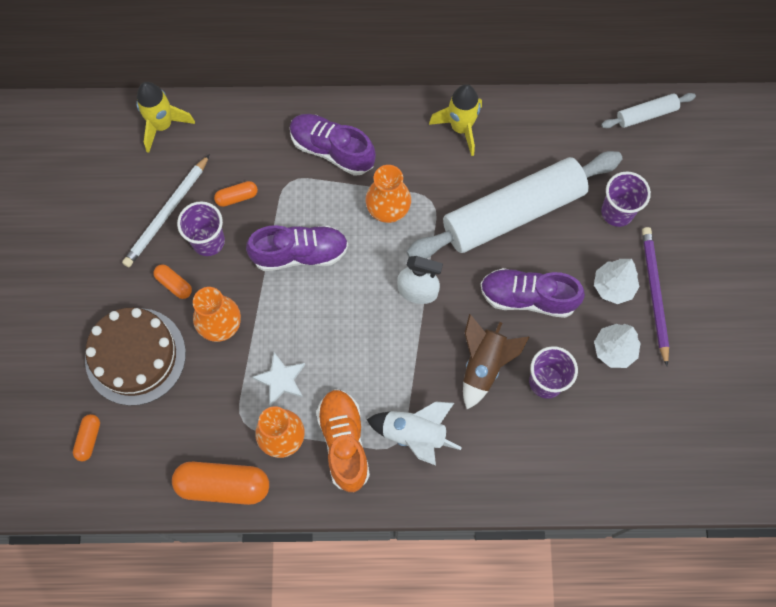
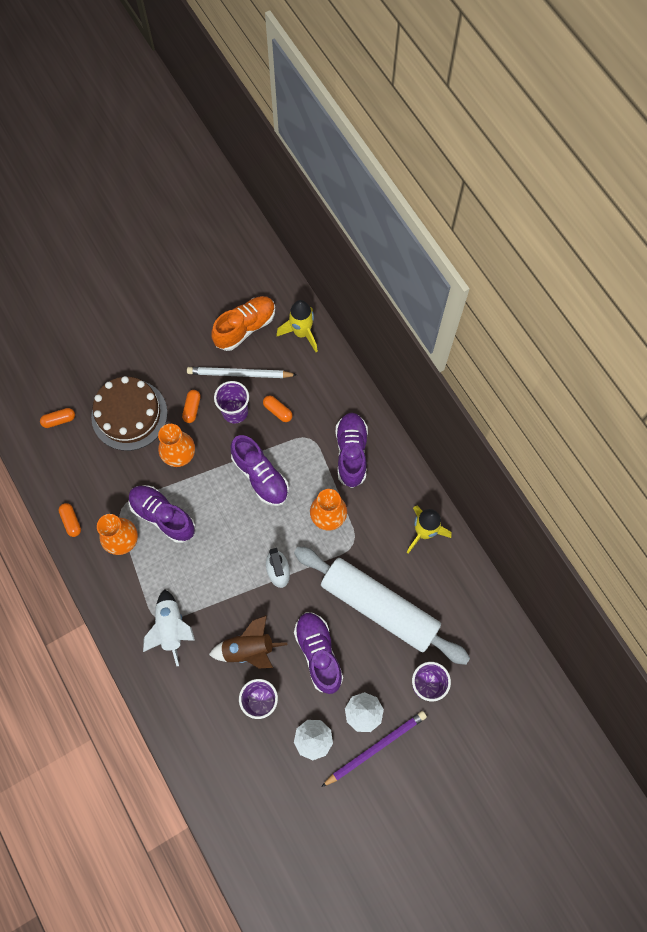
camera: 60 degrees right, 0 degrees up
orange capsule [172,462,269,505] -> orange capsule [58,503,81,537], size x0.50
white star [252,352,305,406] -> purple shoe [129,485,195,543]
orange shoe [316,389,370,492] -> orange shoe moved to [211,296,275,351]
white rolling pin [601,93,696,128] -> none

